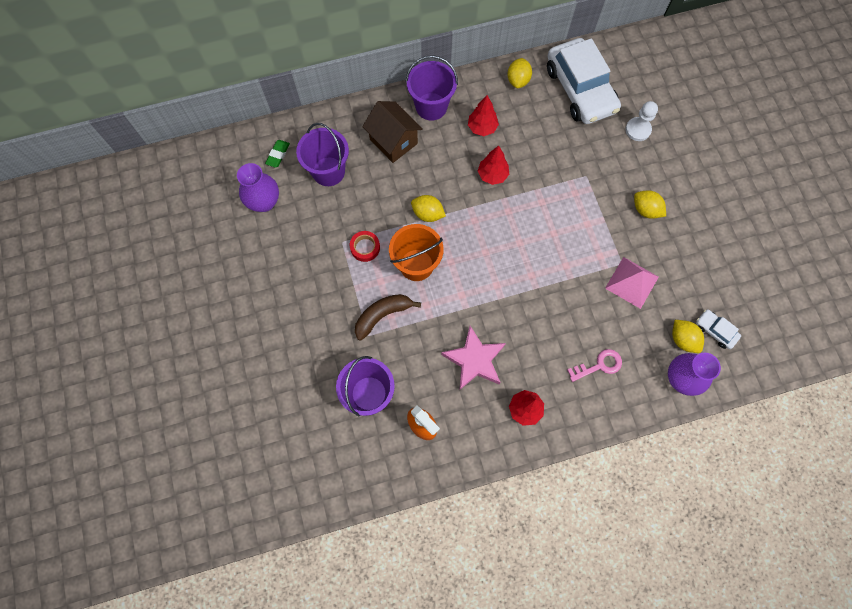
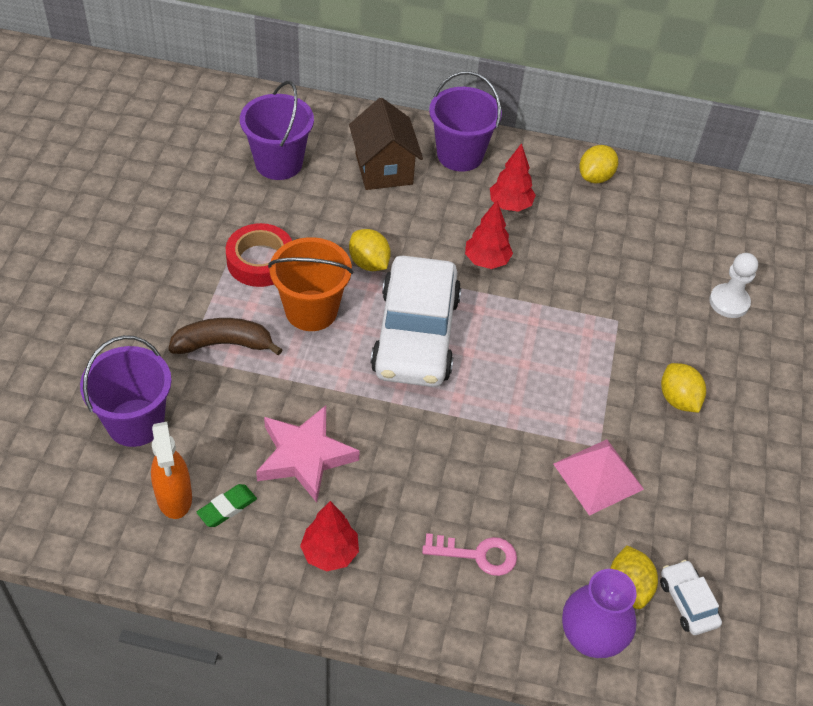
camera: 25 degrees right, 20 degrees down
purple vase [237,163,279,212] -> none
green eraser [265,140,290,168] -> green eraser moved to [197,484,257,527]
red tape [350,231,380,262] -> red tape [226,223,292,287], size x1.51
white car [547,38,621,124] -> white car moved to [371,256,461,387]

